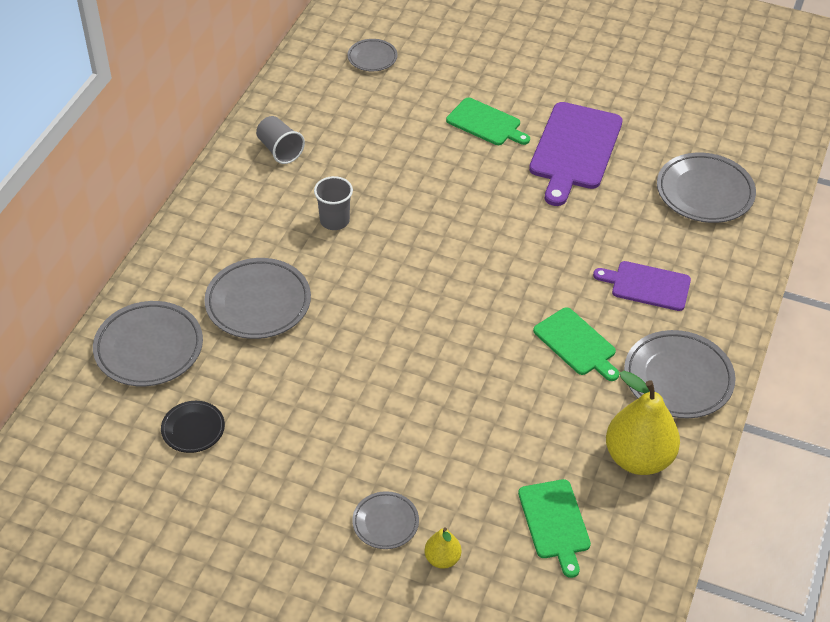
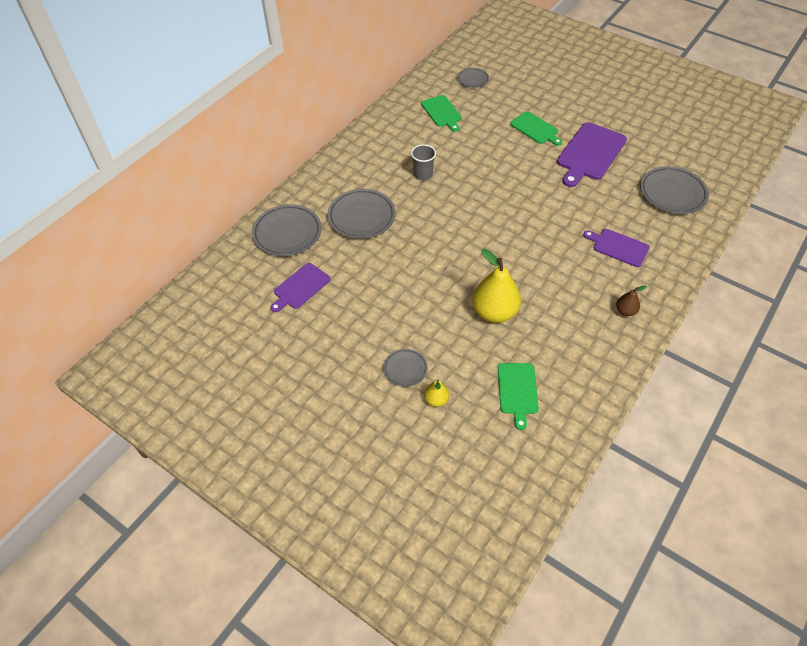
camera: 15 degrees right, 5 degrees up
black plate [161,401,225,453] -> purple cutting board [270,263,330,313]
grey cup [256,116,305,164] -> none
green cutting board [533,307,619,381] -> green cutting board moved to [421,95,462,132]
yellow pear [606,371,680,475] -> yellow pear moved to [473,249,521,323]
grey plate [624,330,736,418] -> brown pear [616,285,647,316]

